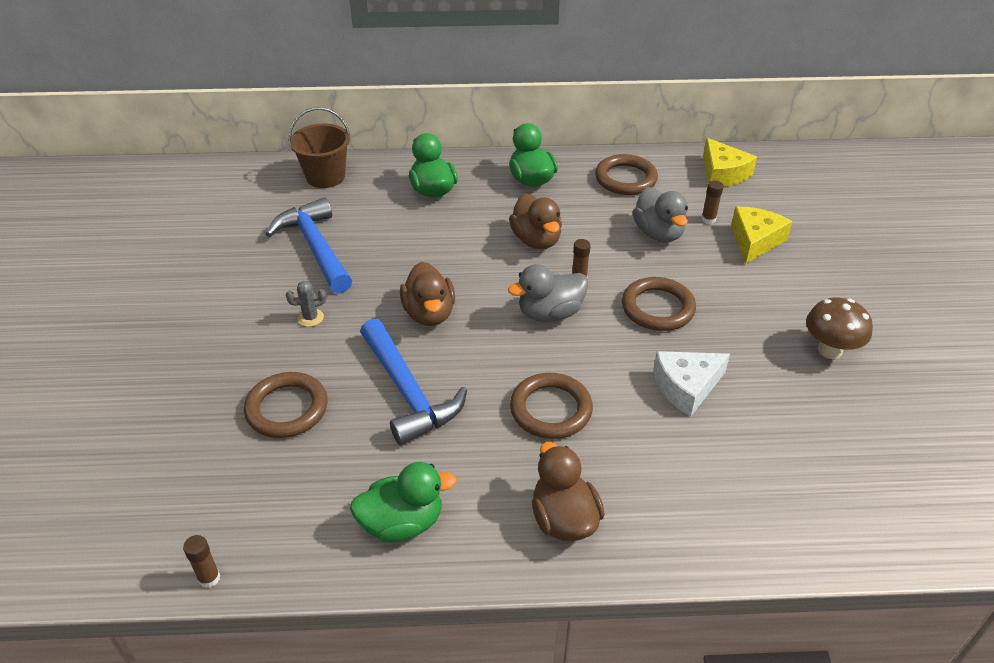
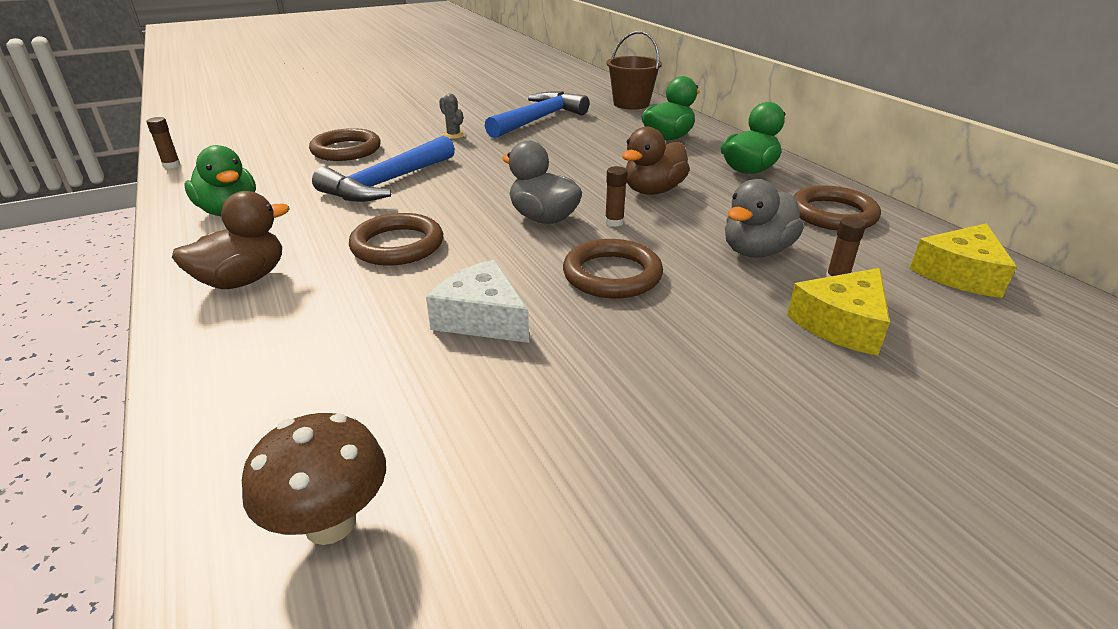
camera: 65 degrees right, 10 degrees down
brown duck [400,262,455,326] -> none
yellow cheese [731,207,793,264] -> yellow cheese turned 135 degrees clockwise [787,268,890,356]
brown mushroom [806,298,873,359] -> brown mushroom moved to [242,413,386,545]

